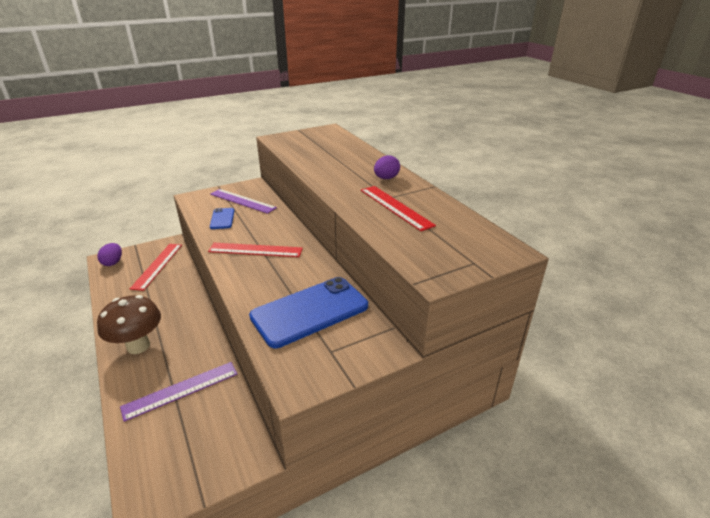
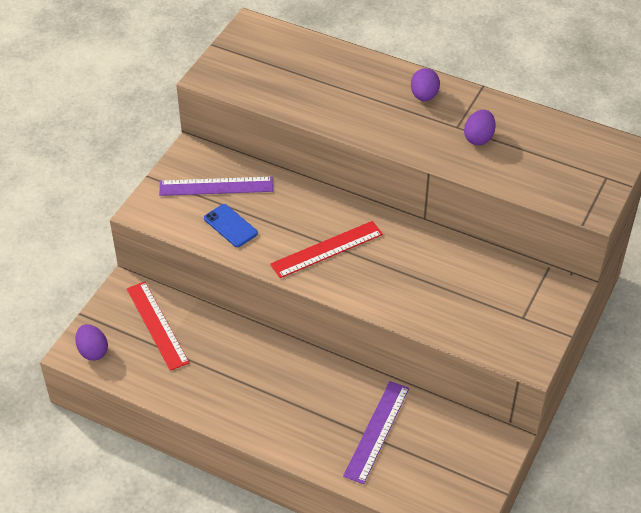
camera: 35 degrees left, 15 degrees up
brown mushroom [97,295,161,354] -> none
blue phone [249,277,368,348] -> none
red ruler [361,186,436,231] -> purple egg [464,110,496,145]

